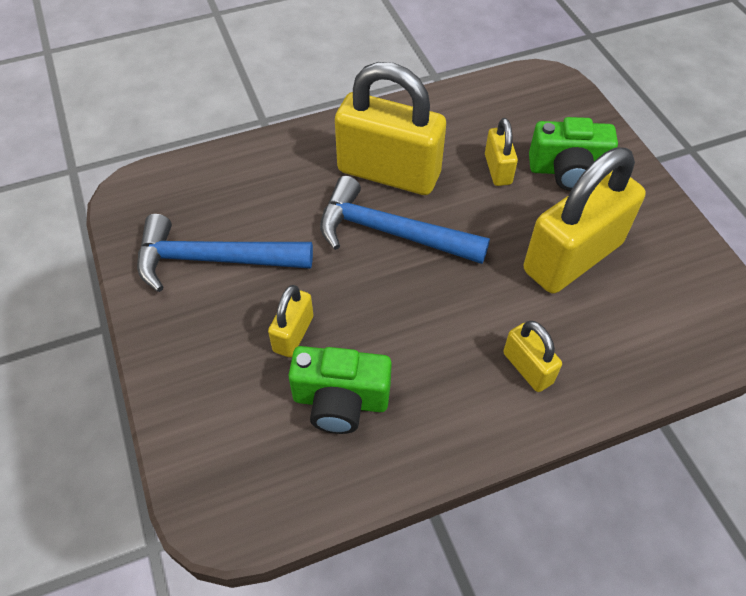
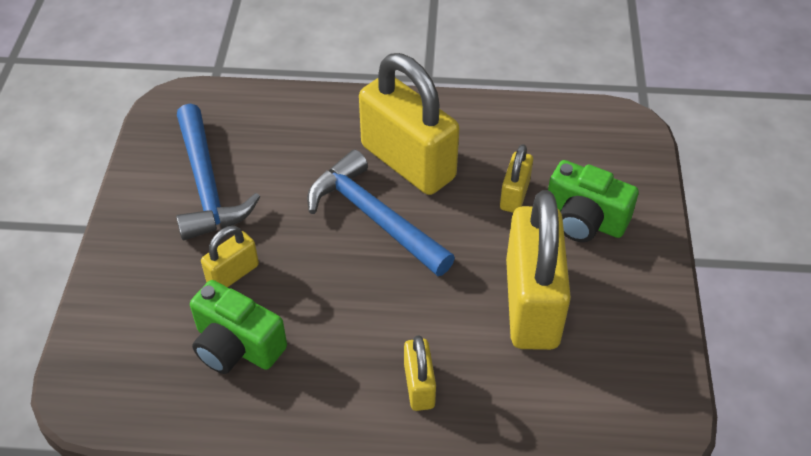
camera: 25 degrees right, 5 degrees down
blue hammer [137,214,313,292] -> blue hammer turned 135 degrees counterclockwise [176,104,260,240]
yellow padlock [524,147,646,294] -> yellow padlock turned 75 degrees counterclockwise [506,190,571,350]

